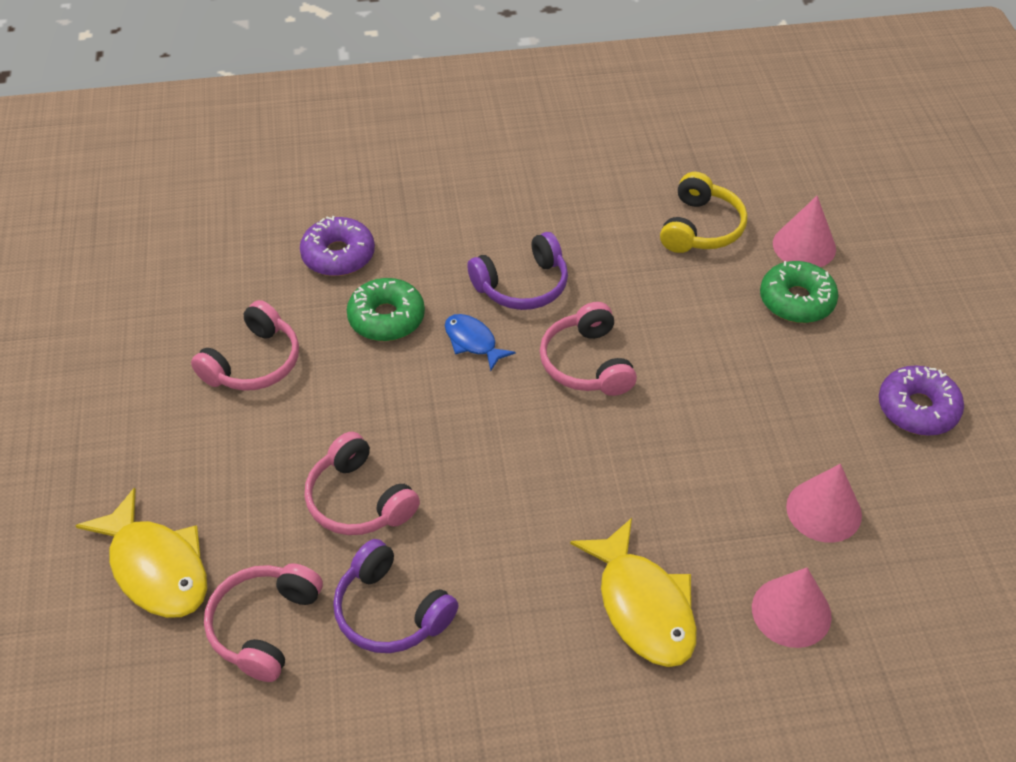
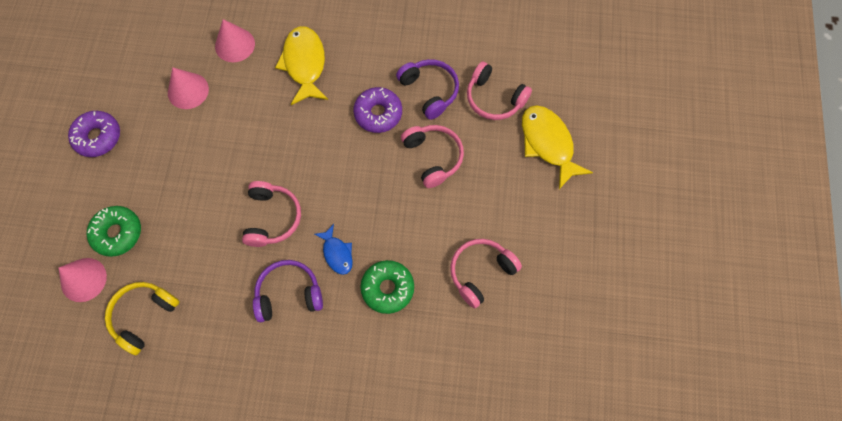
camera: 165 degrees left, 20 degrees up
pink headphones [204,563,323,682] -> pink headphones turned 90 degrees clockwise [467,62,532,120]
purple donut [300,216,375,276] -> purple donut moved to [353,87,402,133]

